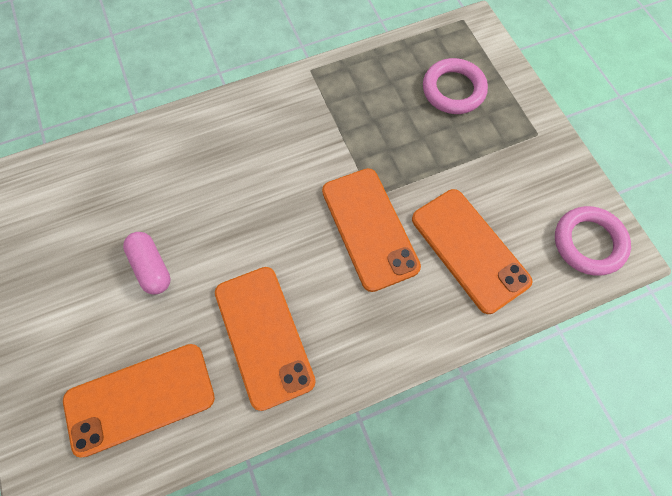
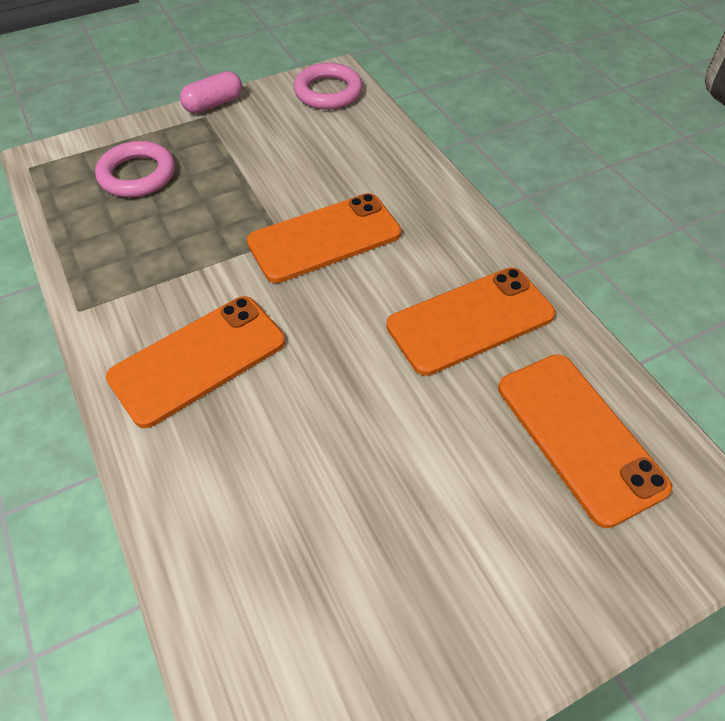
camera: 95 degrees left, 15 degrees down
pink capsule [123,232,171,295] -> pink capsule moved to [180,71,242,113]
orange phone [412,189,532,314] -> orange phone moved to [106,296,285,428]

